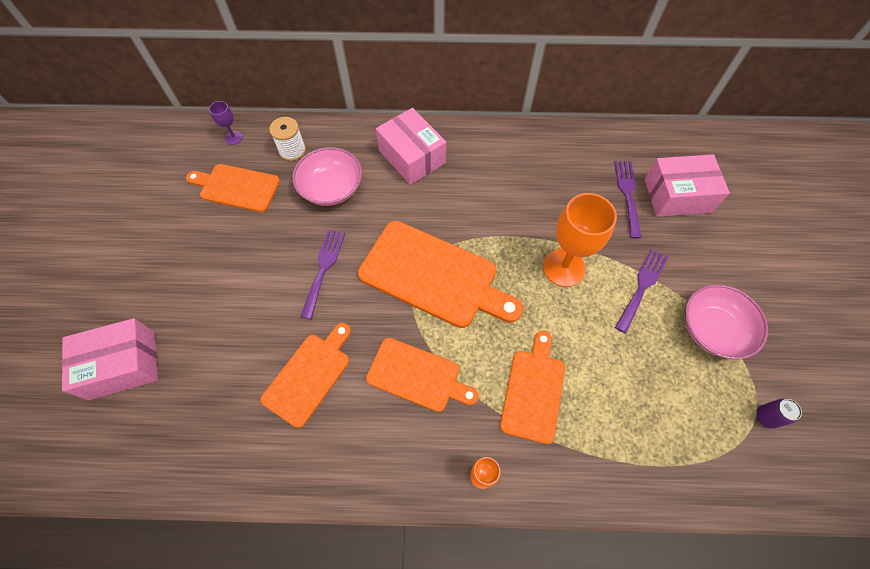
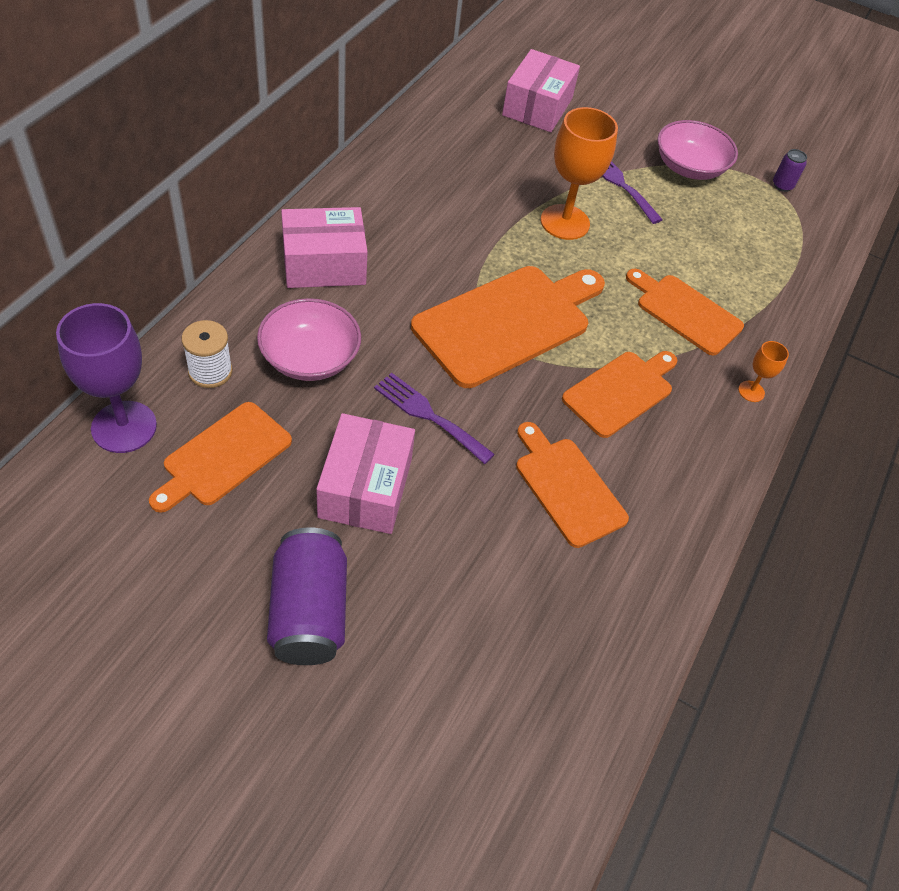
camera: 70 degrees left, 10 degrees down
pink box [62,318,158,400] -> pink box moved to [316,413,415,534]
purple goblet [209,101,243,145] -> purple goblet [56,303,157,453], size x2.11
purple fork [614,161,641,239] -> none
none -> purple can [267,527,347,665]

